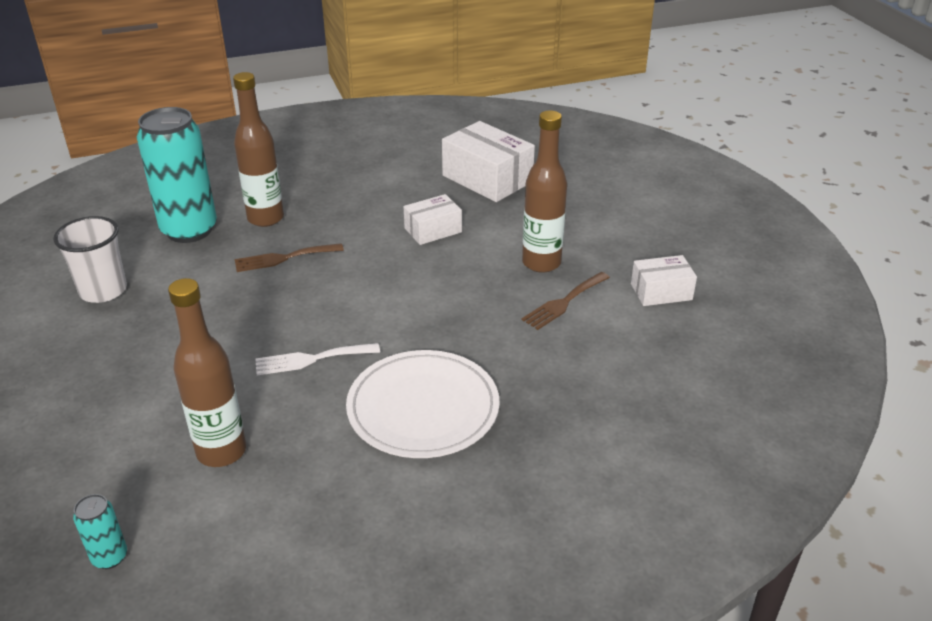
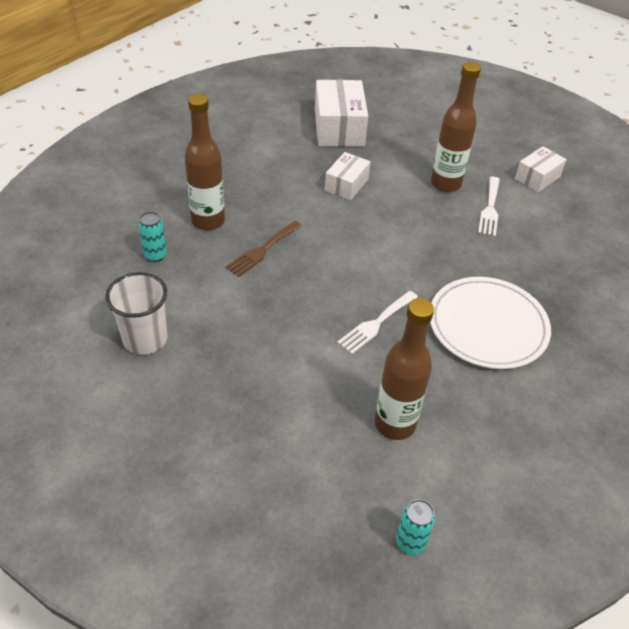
camera: 35 degrees left, 10 degrees up
turquoise can [137,107,217,243] -> turquoise can [138,212,167,262], size x0.42
white box [442,121,535,202] -> white box turned 75 degrees clockwise [315,80,368,147]
brown fork [522,272,610,330] -> white fork [478,177,500,236]

